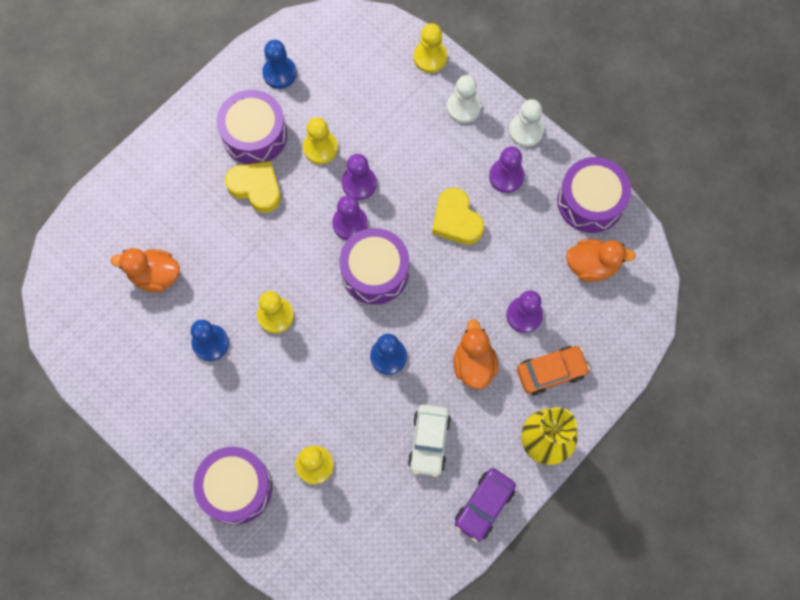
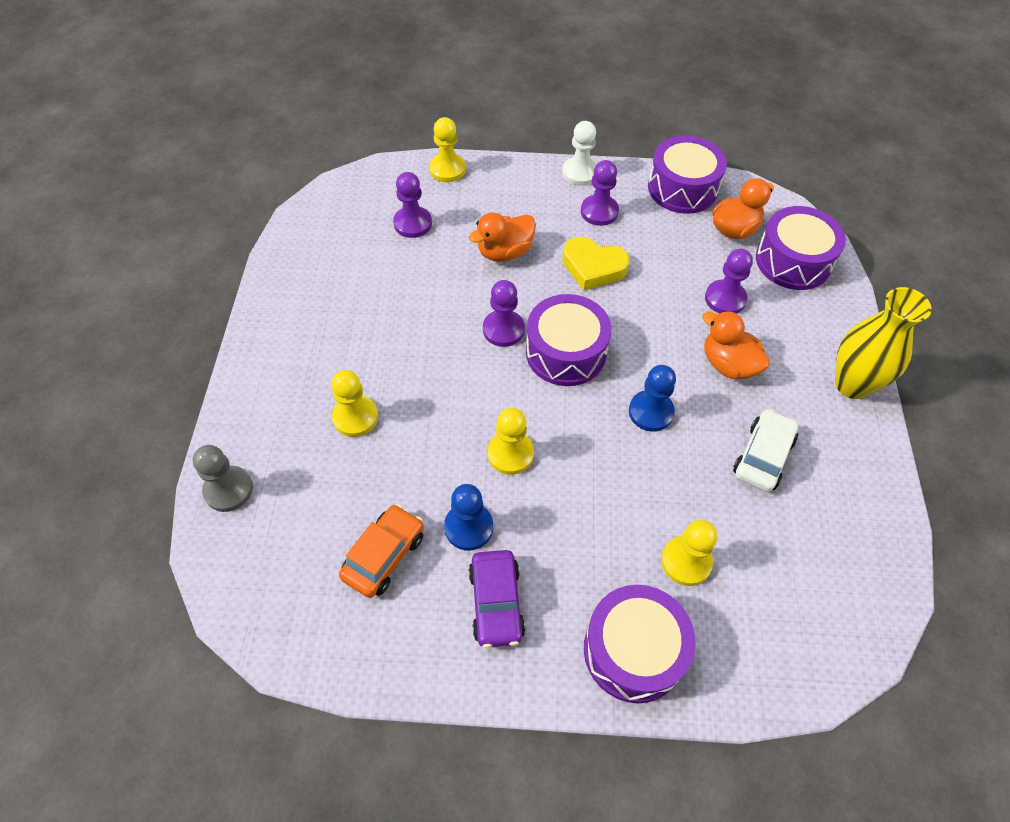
camera: 40 degrees left, 15 degrees down
orange duck [111,248,180,292] -> orange duck moved to [469,212,536,262]
purple drum [216,90,287,164] -> purple drum moved to [756,206,846,290]
yellow heart [225,161,281,213] -> none
blue pawn [262,40,297,89] -> none
yellow pawn [303,117,338,164] -> yellow pawn moved to [331,370,378,437]
purple pawn [342,154,377,200] -> purple pawn moved to [393,172,432,238]
white car [408,405,451,477] -> white car turned 120 degrees counterclockwise [733,409,798,492]
white pawn [447,75,481,123] -> none
purple car [455,468,516,542] -> purple car moved to [468,550,525,648]
orange car [517,346,590,396] -> orange car moved to [339,504,424,598]
none -> grey pawn [192,445,253,512]

